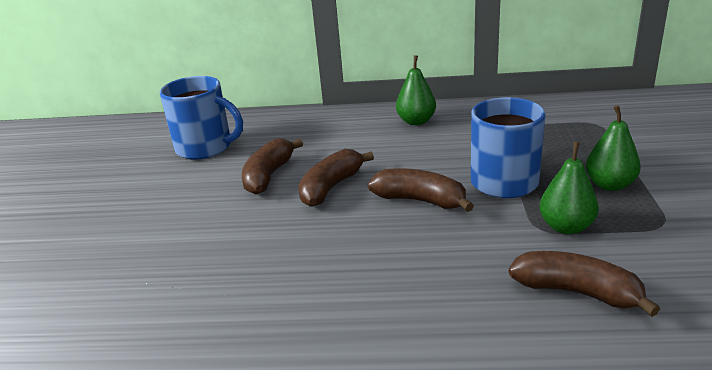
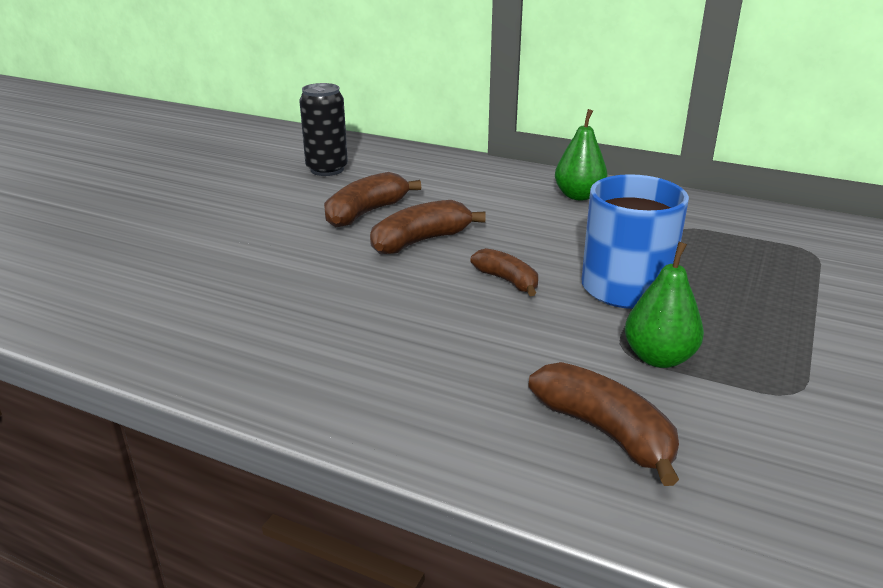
camera: 20 degrees right, 0 degrees up
blue mug [160,76,243,160] -> black can [299,83,348,176]
brown banana [368,168,474,212] -> brown banana [470,248,538,296], size x0.65
green pear [586,105,641,191] -> none

